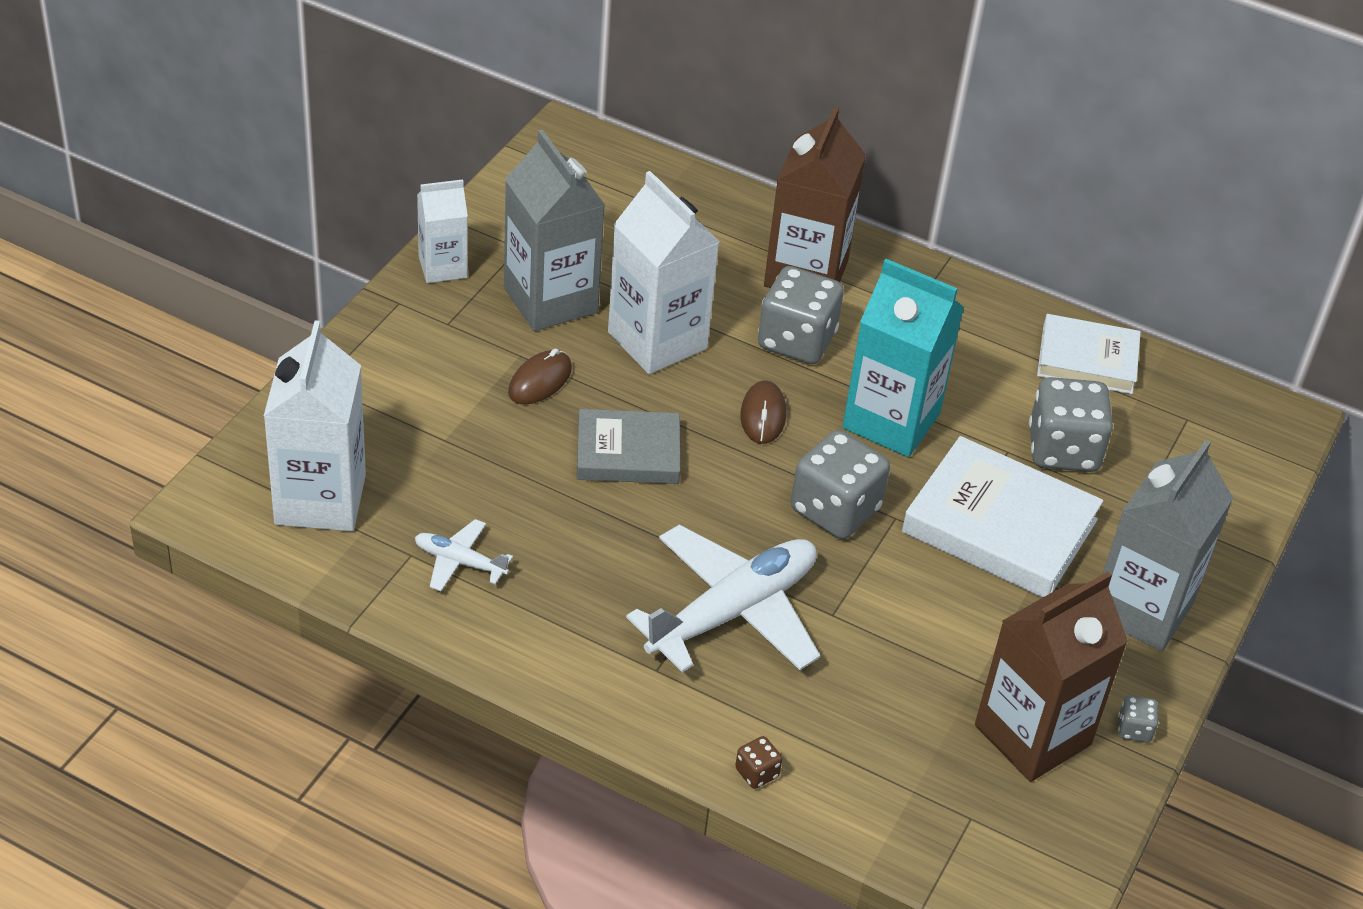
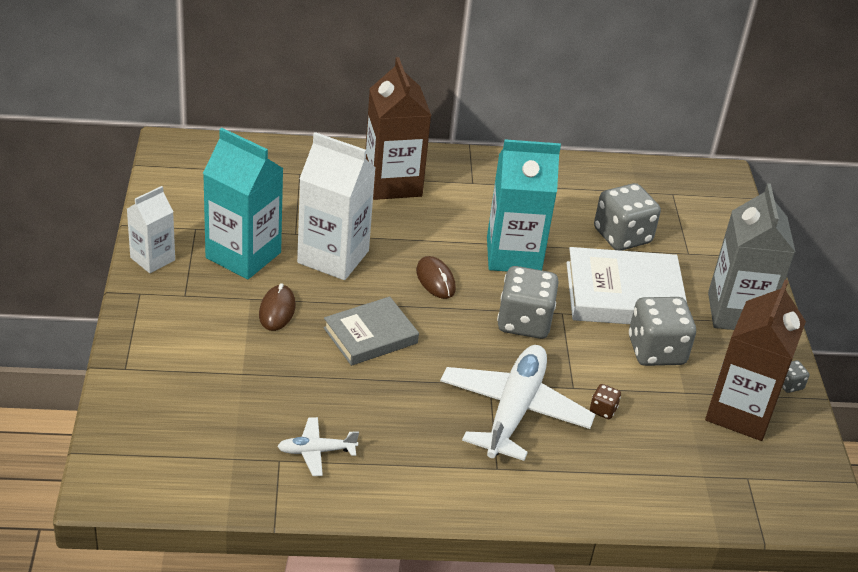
camera: 30 degrees left, 5 degrees down
white carton [264,320,366,532] -> none
grey carton [504,129,605,331] -> turquoise carton [203,128,284,279]
brown dice [735,736,782,789] -> brown dice moved to [590,384,621,419]
grey dice [758,266,844,364] -> grey dice moved to [629,297,696,366]
white book [1037,314,1141,394] -> none

